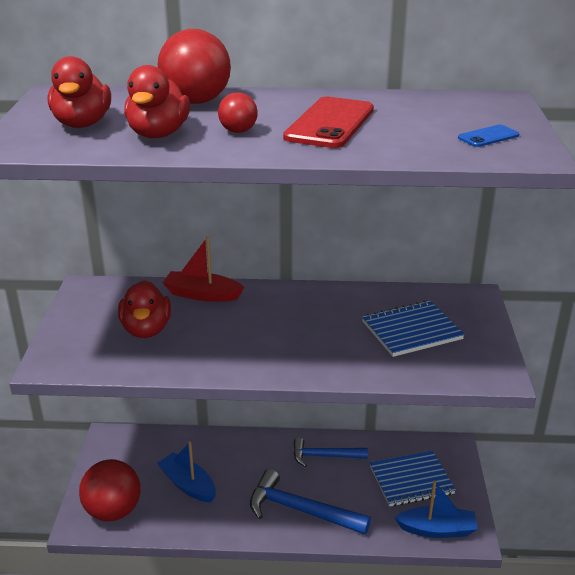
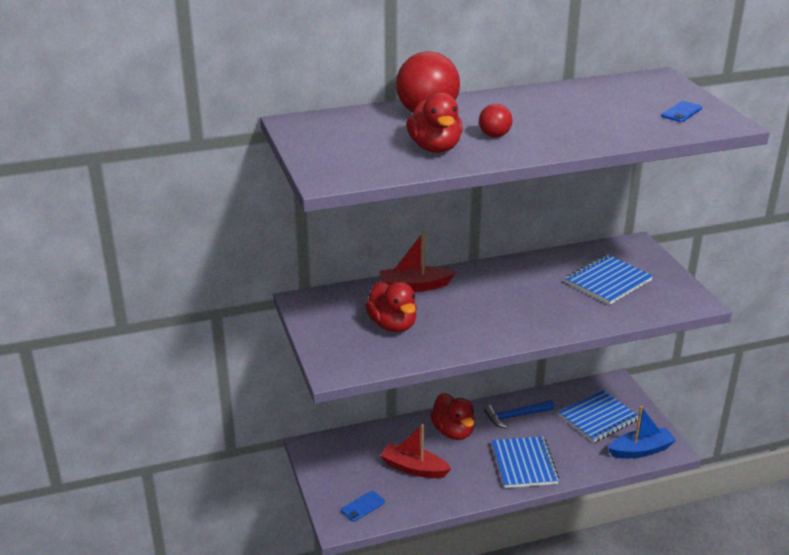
camera: 20 degrees left, 0 degrees up
red duck [48,56,111,128] -> red duck moved to [430,393,475,440]
red ball [79,459,141,521] -> blue phone [341,491,385,521]
blue boat [157,441,216,503] -> red boat [380,424,451,478]
blue hammer [250,469,371,535] -> blue notebook [491,436,559,488]
red phone [283,97,374,148] -> none

